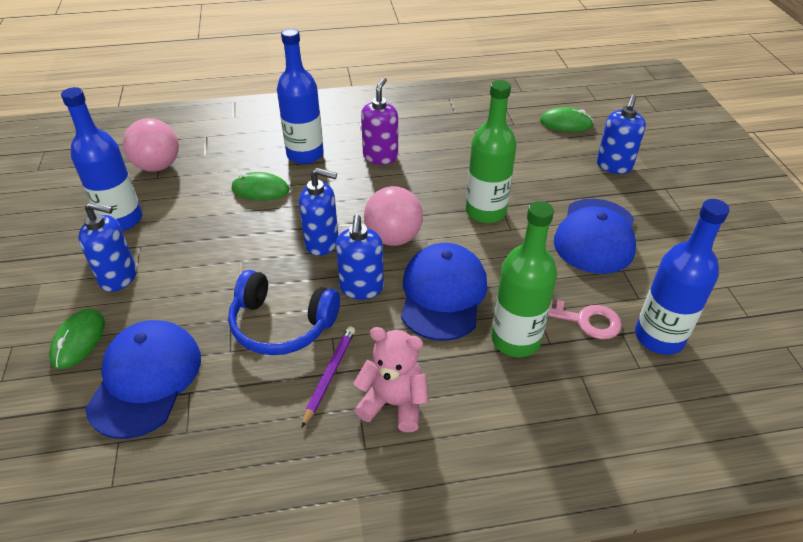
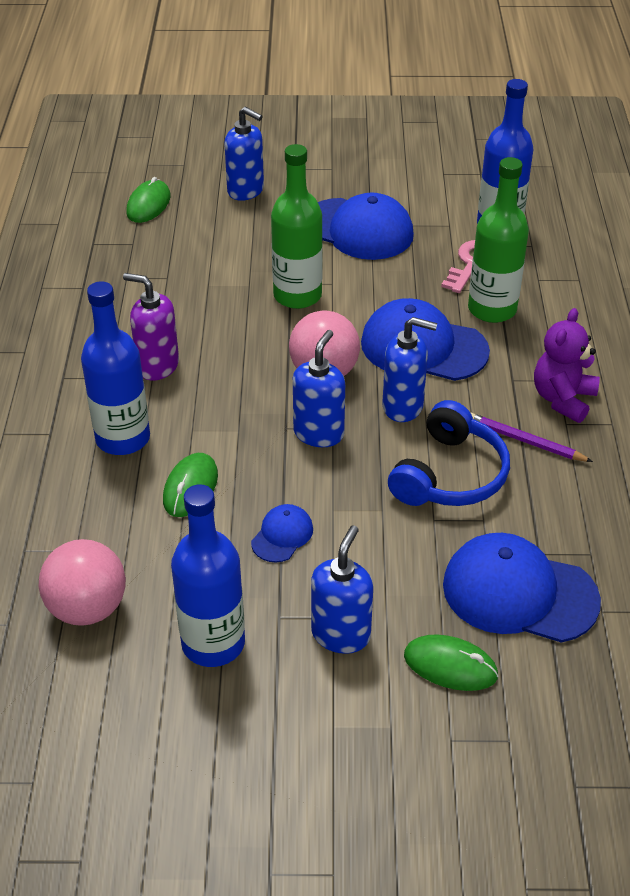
camera: 80 degrees left, 0 degrees up
pink teddy bear [353,327,429,432] -> purple teddy bear [534,308,600,423]
none -> blue cap [251,504,313,562]

